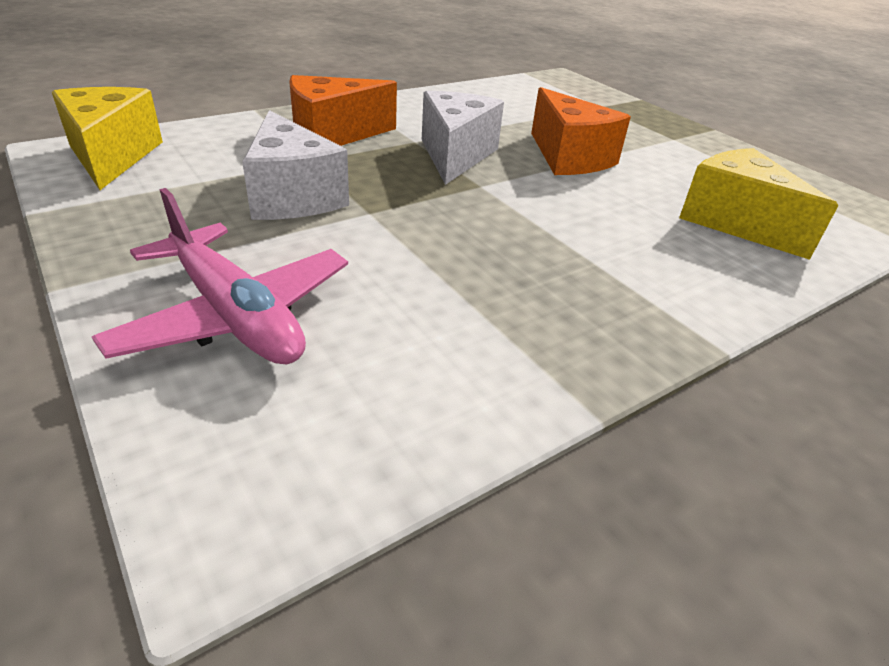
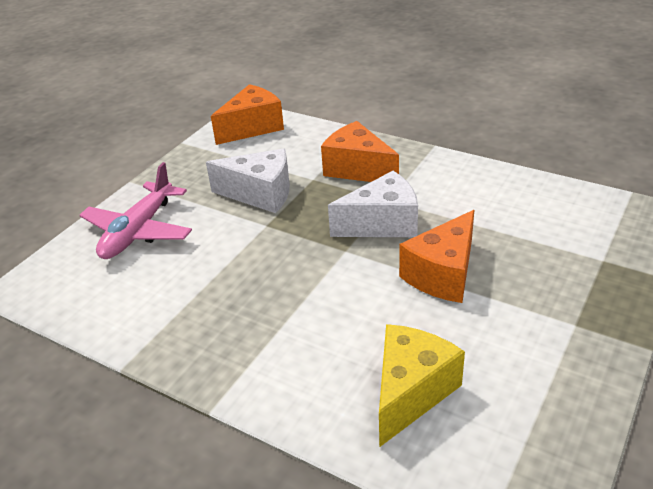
camera: 70 degrees right, 0 degrees up
yellow cheese [52,87,163,190] -> orange cheese [211,84,284,145]
white cheese [242,110,349,220] -> white cheese turned 120 degrees counterclockwise [206,148,290,213]

